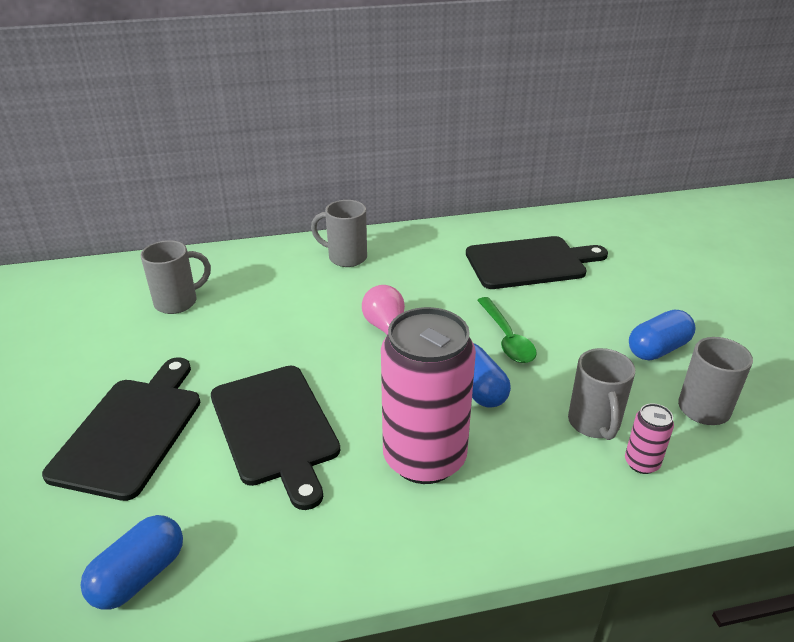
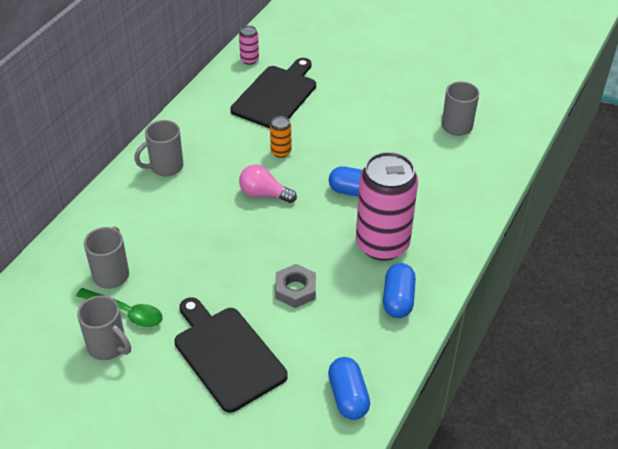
camera: 50 degrees left, 10 degrees up
black cutting board [211,366,340,510] -> grey nut [275,264,316,308]
green spoon [477,297,537,363] -> green spoon moved to [76,288,163,327]
grey mug [568,348,635,440] -> grey mug moved to [77,295,131,360]
pink can [625,403,674,474] -> pink can moved to [239,25,259,65]
blue capsule [629,309,696,360] -> blue capsule moved to [383,263,416,318]
none -> orange can [270,116,291,158]

